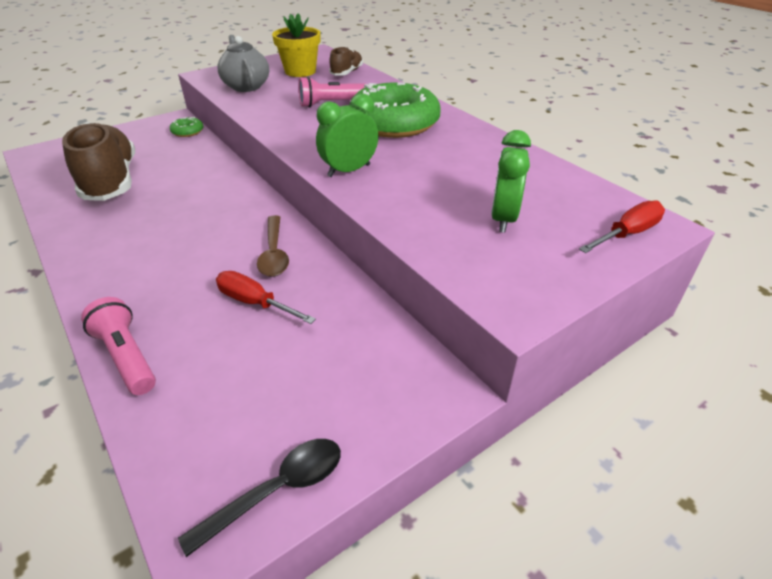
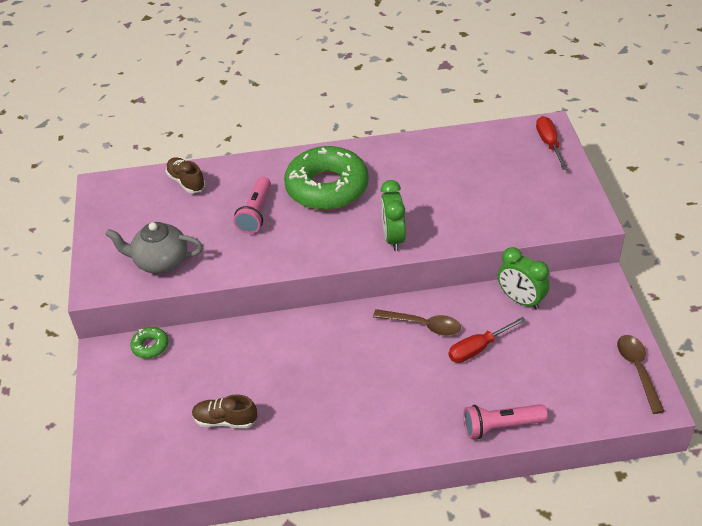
camera: 60 degrees left, 5 degrees up
brown shoe [62,122,135,201] -> brown shoe [192,395,257,429], size x0.49
black spoon [178,439,341,557] -> brown spoon [617,335,665,414]
yellow flower pot [272,13,321,77] -> none
green clock [491,130,531,233] -> green clock moved to [498,247,549,310]

